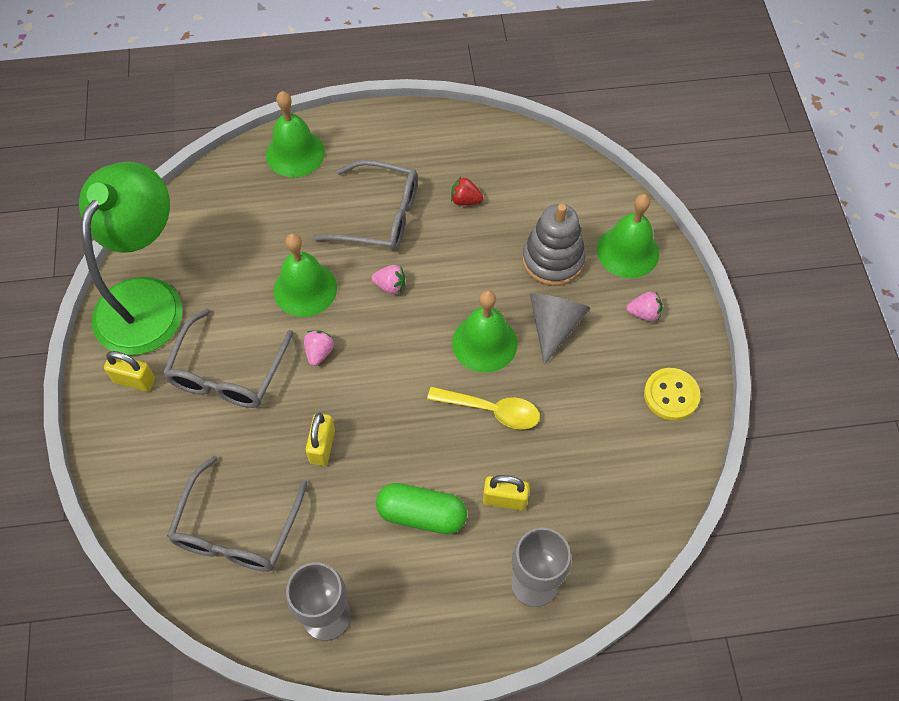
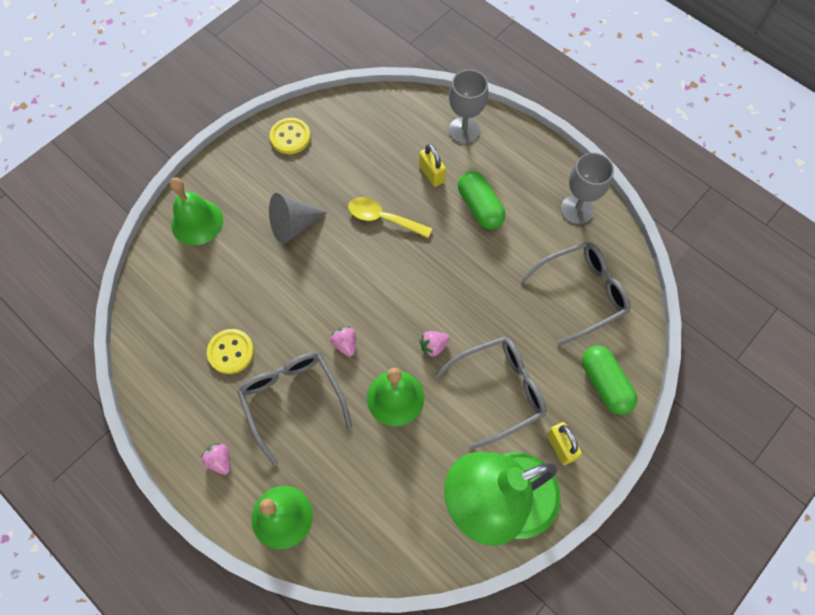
camera: 130 degrees left, 5 degrees up
yellow padlock [306,412,335,466] -> none
yellow spoon [427,386,540,429] -> yellow spoon turned 45 degrees counterclockwise [348,197,432,238]
red strawberry [451,177,483,205] -> yellow button [207,329,254,374]
green bell [452,290,518,372] -> none
grey stacking toy [522,204,586,286] -> none
pink strawberry [626,292,662,322] -> pink strawberry moved to [201,443,230,475]
none -> green capsule [582,346,638,415]

